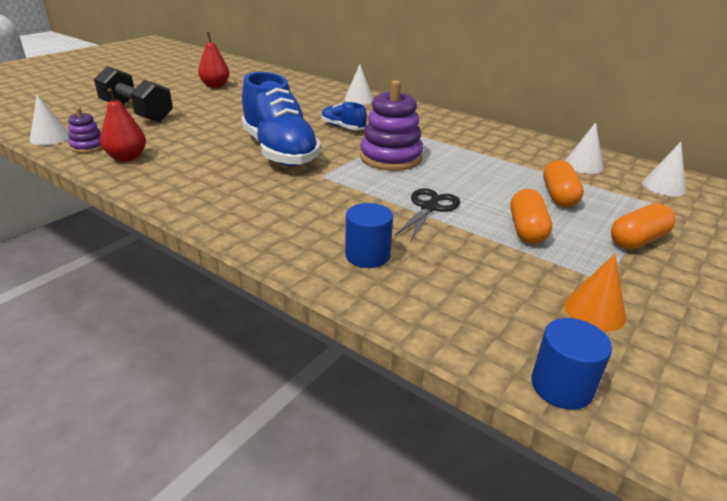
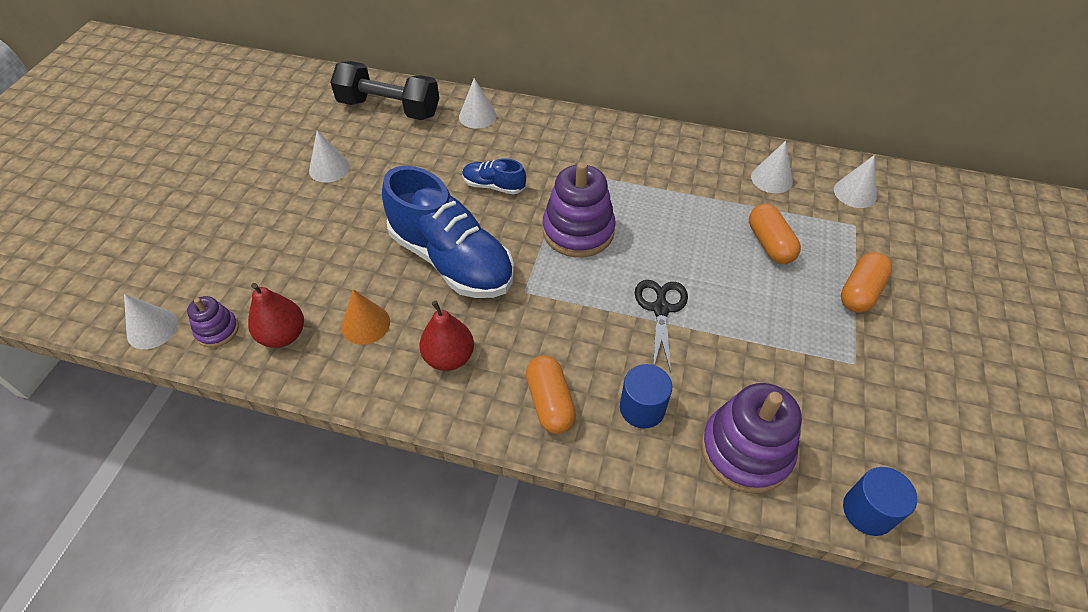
camera: 20 degrees left, 20 degrees up
black dumbbell [94,66,173,122] -> black dumbbell moved to [330,61,439,120]
red pear [198,32,229,88] -> red pear moved to [419,300,474,371]
orange capsule [510,189,552,244] -> orange capsule moved to [526,355,576,434]
orange cone [564,254,626,331] -> orange cone moved to [341,289,390,345]
none -> white cone [309,131,350,183]
none -> purple stacking toy [701,383,802,493]

